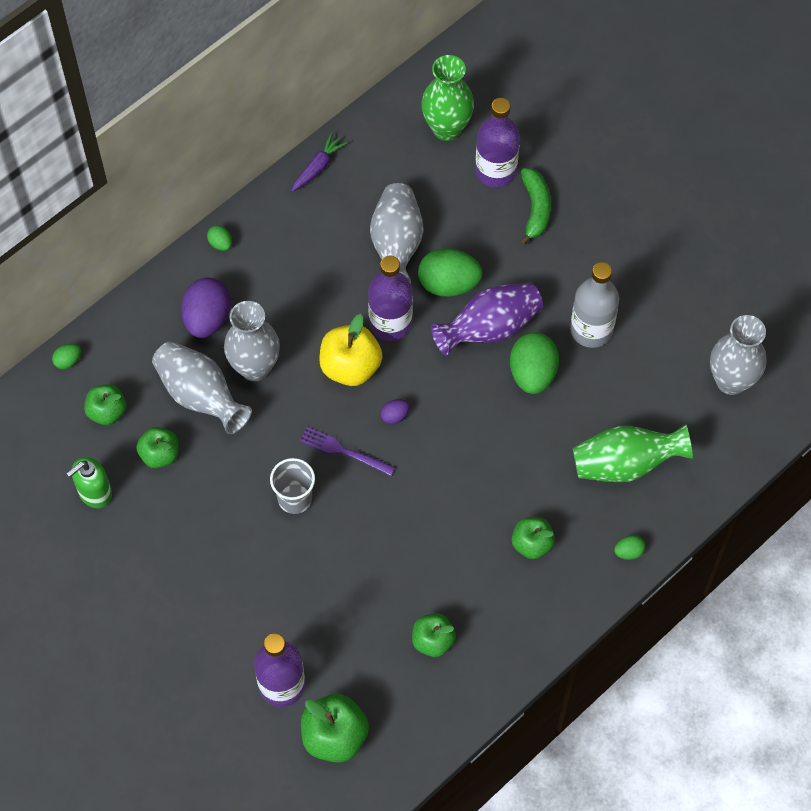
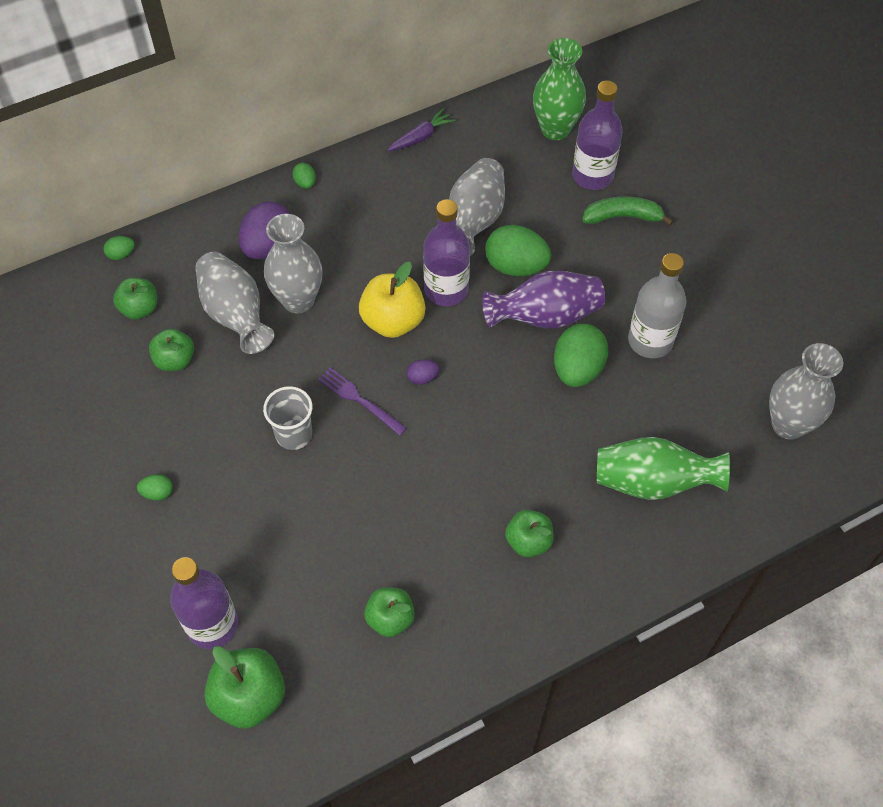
camera: 15 degrees right, 5 degrees down
green soap dispenser [66,457,112,508] -> none
green banana [520,168,551,246] -> green banana turned 105 degrees counterclockwise [582,196,673,226]
green egg [614,535,645,560] -> green egg moved to [137,474,173,501]

